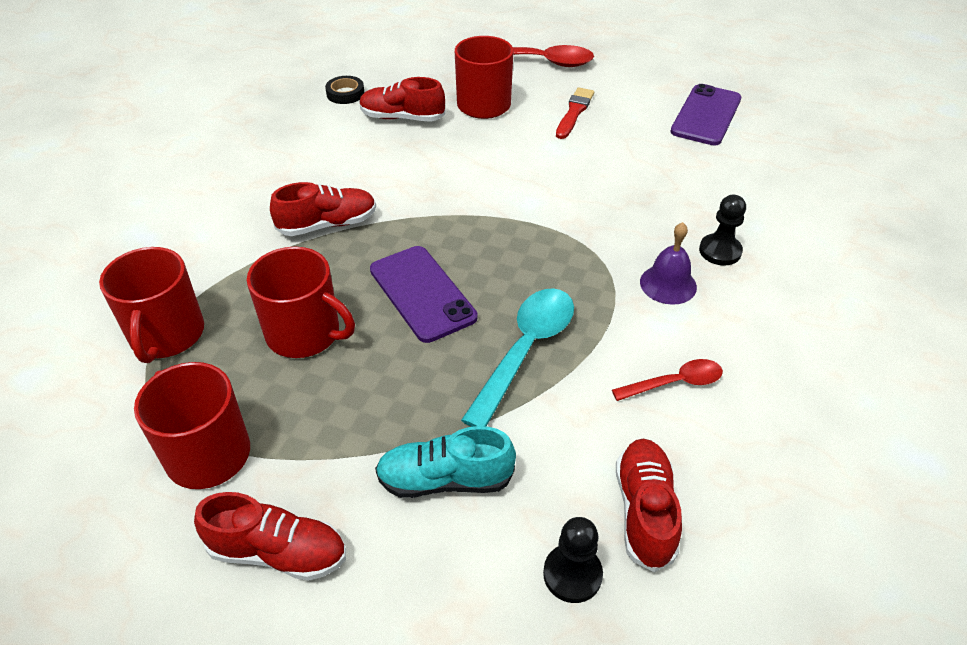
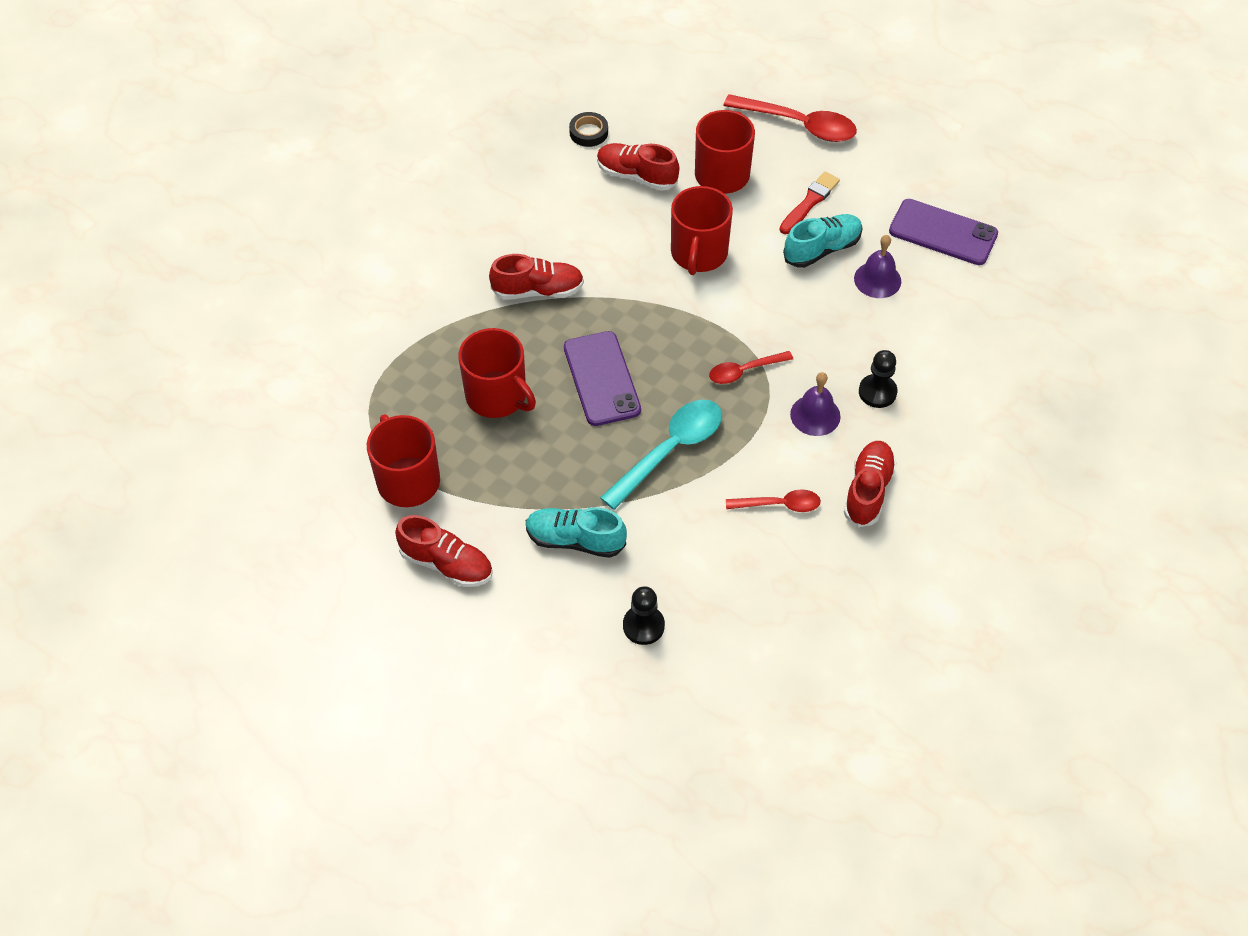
camera: 15 degrees right, 10 degrees up
red mug [99,247,204,363] -> red mug moved to [671,186,733,275]
red shoe [616,439,682,572] -> red shoe moved to [844,441,897,527]
purple phone [671,84,741,146] -> purple phone turned 75 degrees clockwise [889,199,998,265]
none -> red spoon [709,351,793,384]
none -> turquoise shoe [783,214,863,268]
none -> purple bell [854,235,901,298]

